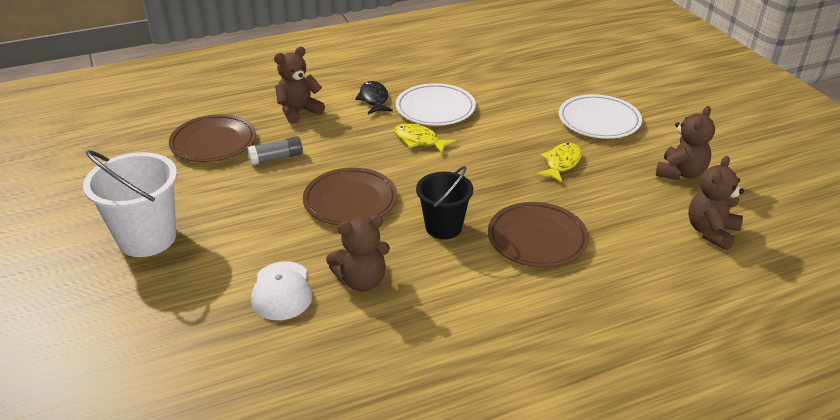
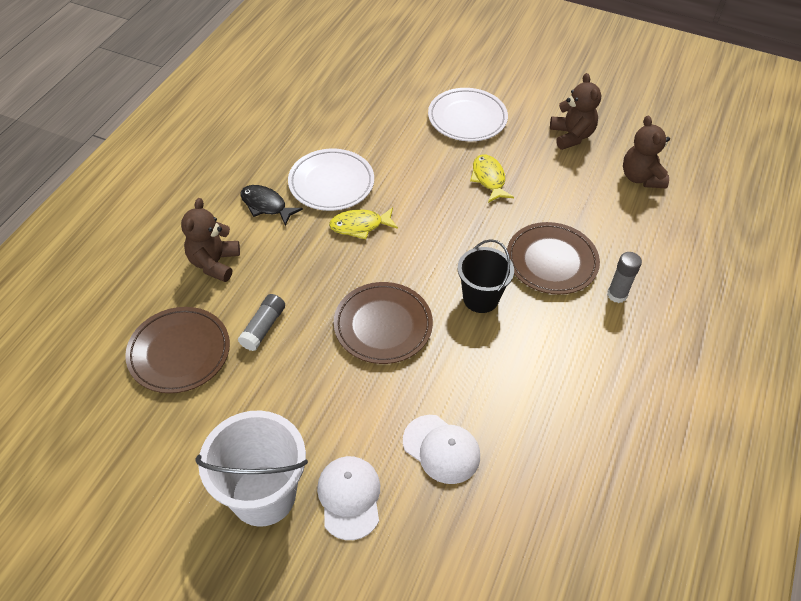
camera: 45 degrees left, 15 degrees up
brown teddy bear [326,215,390,292] -> none
none -> white cap [317,456,380,540]
none -> grey glue stick [607,252,642,303]

